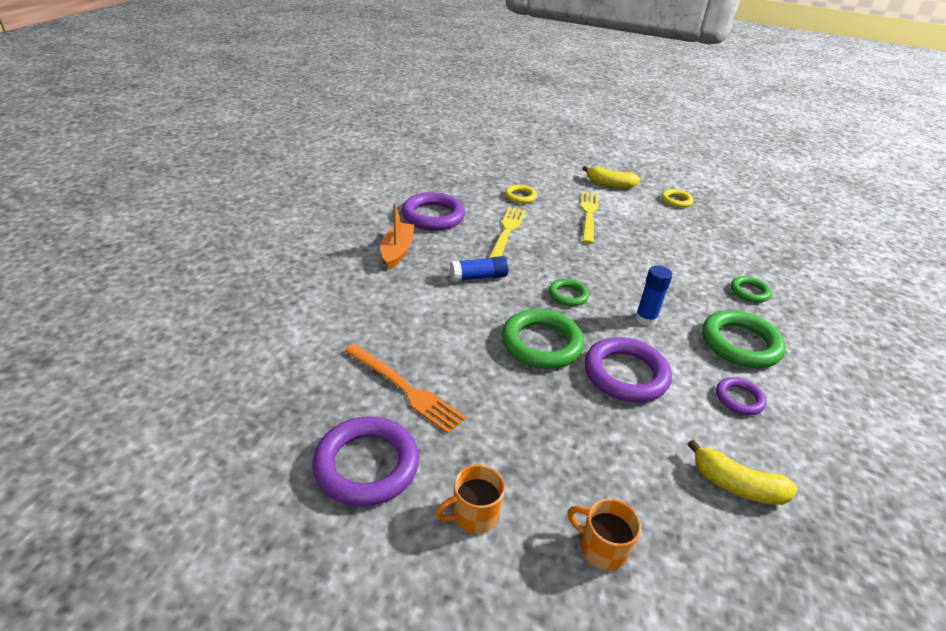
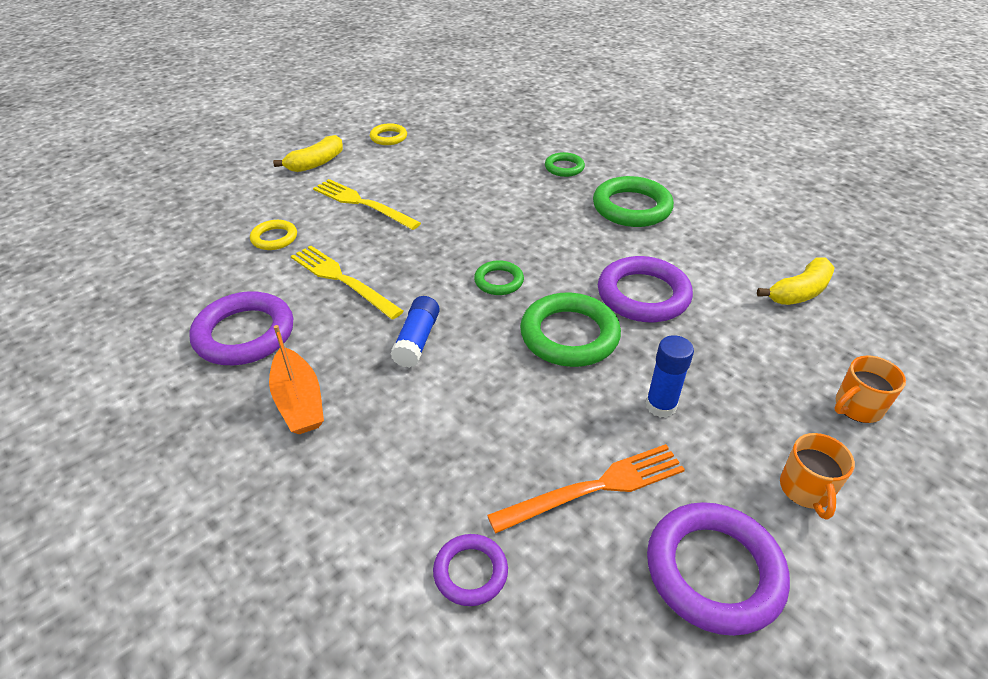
camera: 60 degrees left, 5 degrees up
orange boat [381,203,414,270] -> orange boat turned 150 degrees counterclockwise [269,325,324,434]
blue glue stick [635,265,672,326] -> blue glue stick moved to [646,335,694,418]
purple ring [716,377,767,415] -> purple ring moved to [433,534,508,606]

